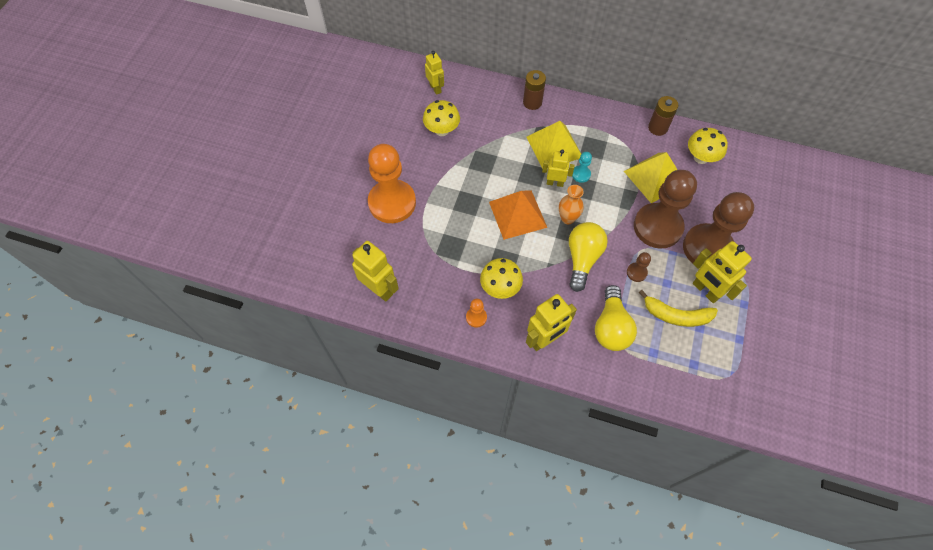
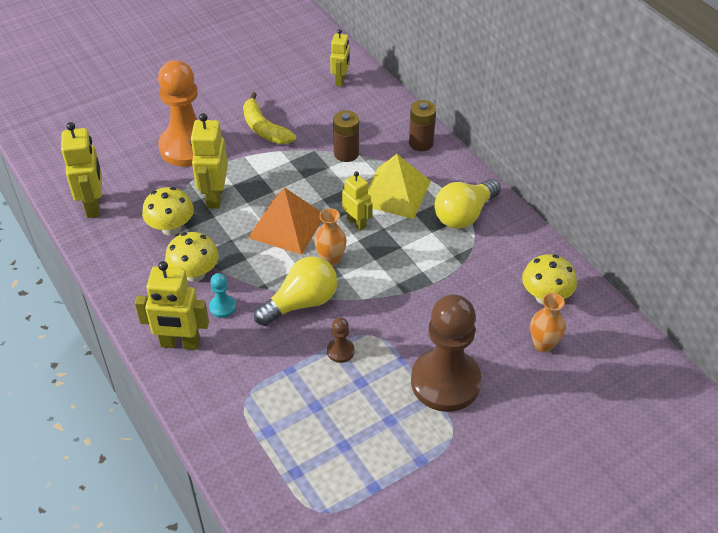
camera: 40 degrees right, 15 degrees down
yellow mushroom [423,100,460,136] -> yellow mushroom moved to [142,187,194,236]
orange pawn [466,299,487,328] -> none
turquoise pawn [572,152,592,183] -> turquoise pawn moved to [209,273,236,318]
yellow light bulb [595,285,637,351] -> yellow light bulb moved to [434,179,501,229]
yellow pyramid [624,152,678,203] -> none
brown pawn [634,170,697,248] -> none
yellow banana [639,290,718,327] -> yellow banana moved to [243,92,296,144]
brown battery [648,96,678,136] -> brown battery moved to [333,110,359,162]
yellow robot [692,241,752,303] -> yellow robot moved to [190,113,228,209]
none -> orange vase [530,293,565,353]

